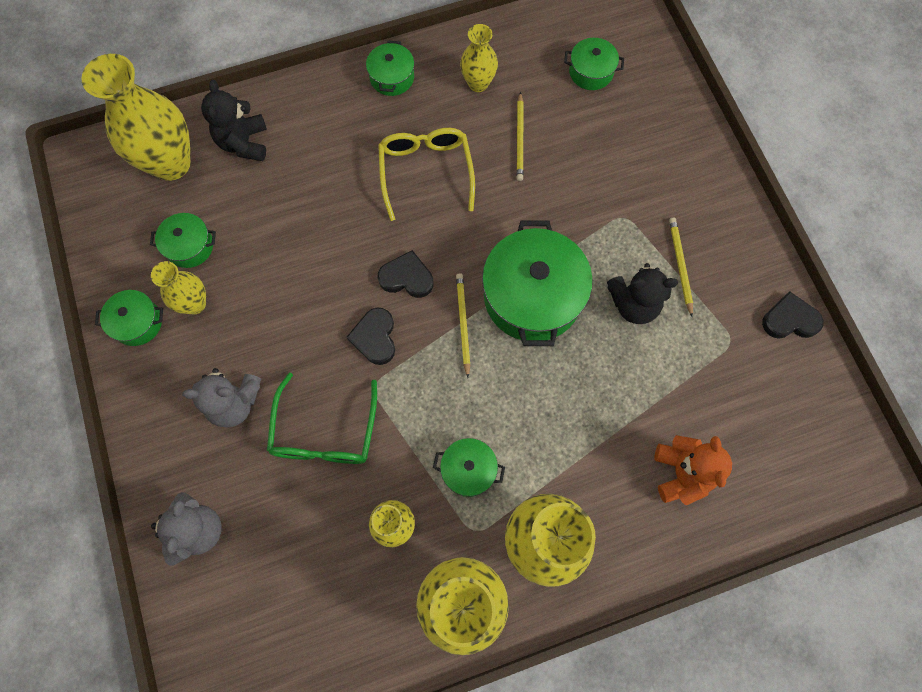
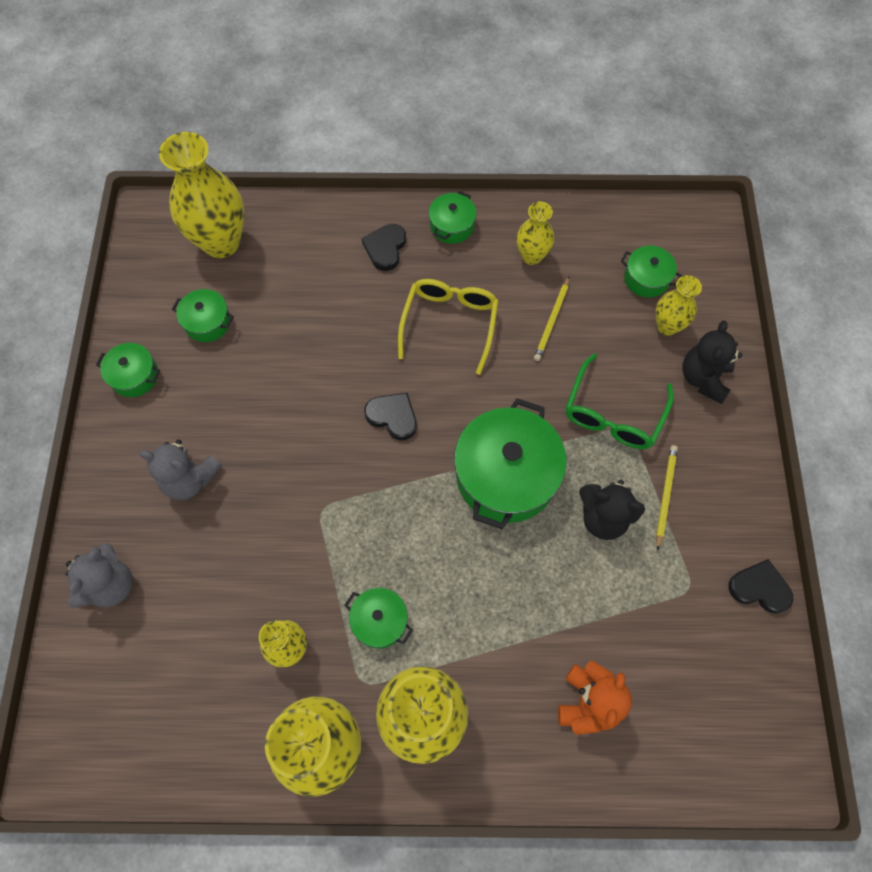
camera: 20 degrees right, 5 degrees down
yellow vase [151,261,206,314] -> yellow vase moved to [655,275,702,336]
black teddy bear [201,80,267,161] -> black teddy bear moved to [682,320,742,404]
green glasses [267,373,377,464] -> green glasses moved to [566,353,674,449]
black heart [347,307,395,365] -> black heart moved to [362,224,406,271]
yellow pencil [456,273,471,378] -> none

